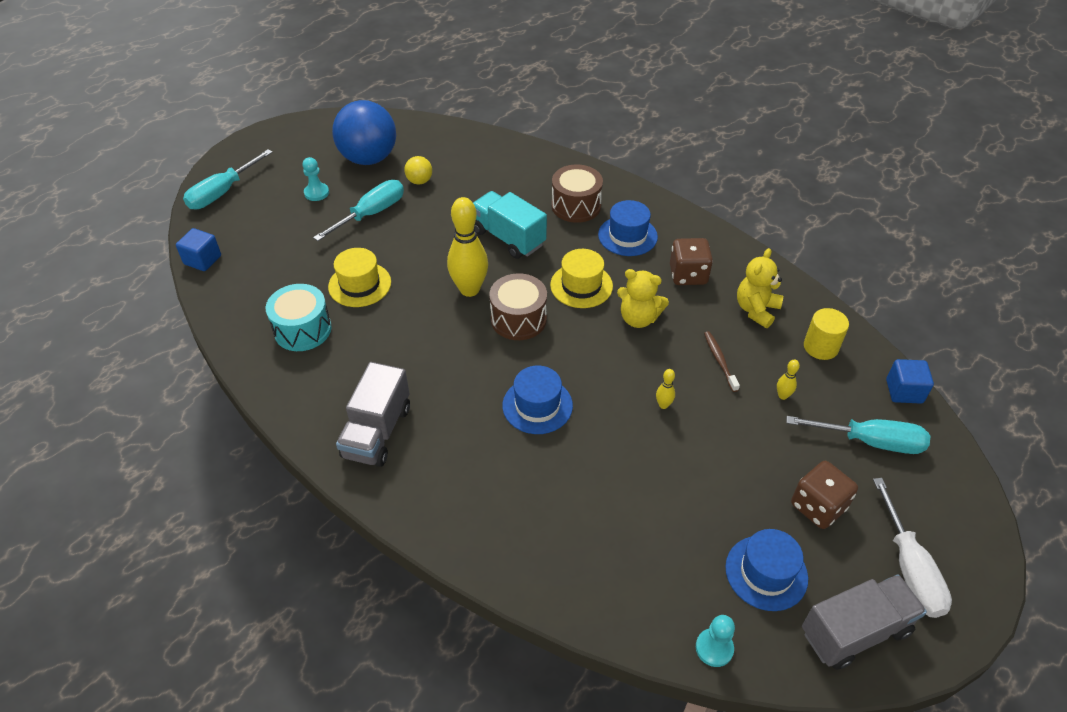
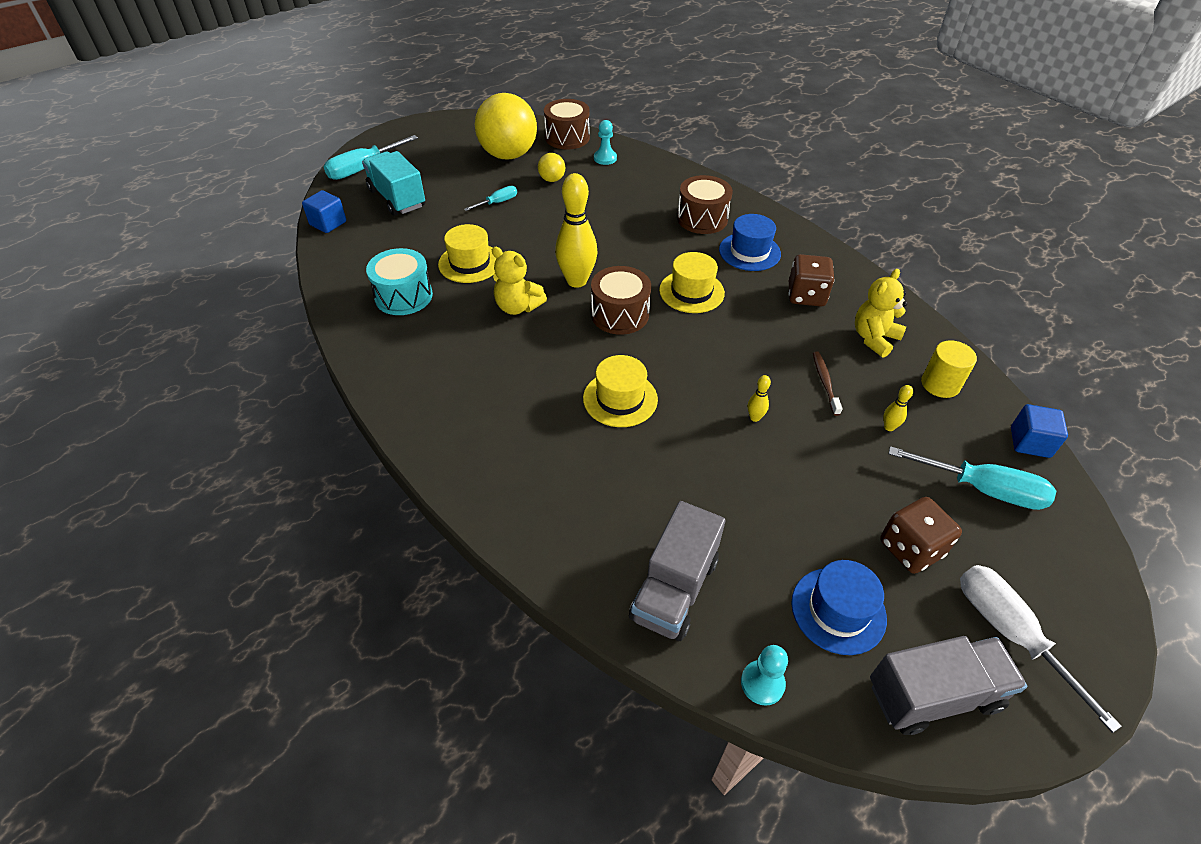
camera: 10 degrees right, 0 degrees up
turquoise pawn [302,157,329,201] -> turquoise pawn moved to [594,120,617,165]
turquoise screwdriver [313,180,404,241] -> turquoise screwdriver [464,186,517,211], size x0.55
blue ball [332,100,396,165] -> yellow ball [475,93,537,159]
grey truck [336,362,410,467] -> grey truck moved to [629,501,725,641]
turquoise truck [473,191,547,259] -> turquoise truck moved to [362,151,425,216]
blue hat [502,365,573,434] -> yellow hat [583,355,658,427]
yellow teddy bear [617,269,669,328] -> yellow teddy bear moved to [492,247,547,315]
white screwdriver [873,478,952,618] -> white screwdriver turned 150 degrees clockwise [960,565,1122,733]
none -> brown drum [544,99,590,149]

